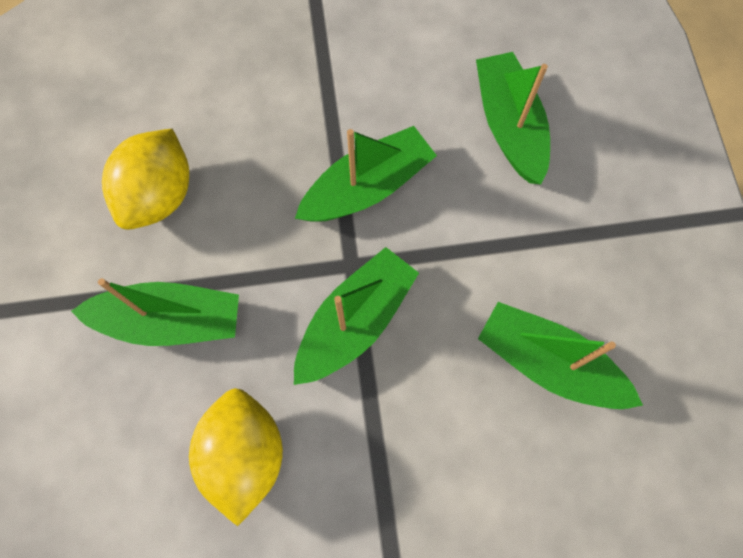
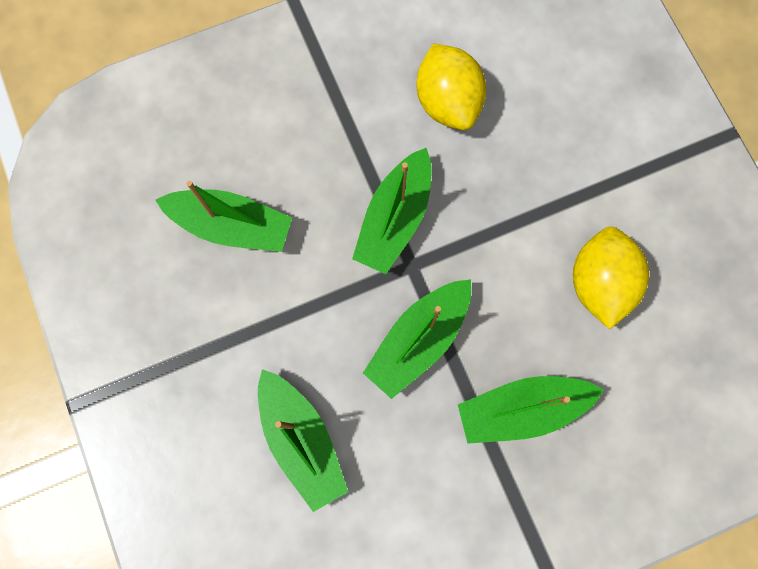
camera: 165 degrees right, 5 degrees up
green boat [71,278,239,346] -> green boat moved to [458,376,604,444]

